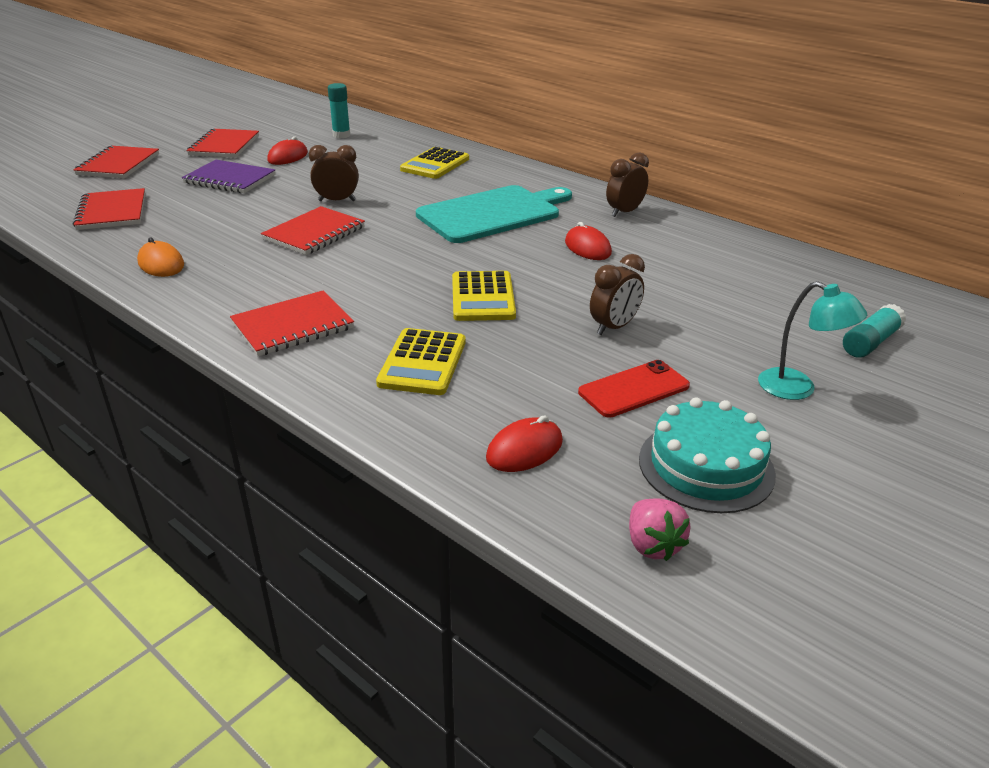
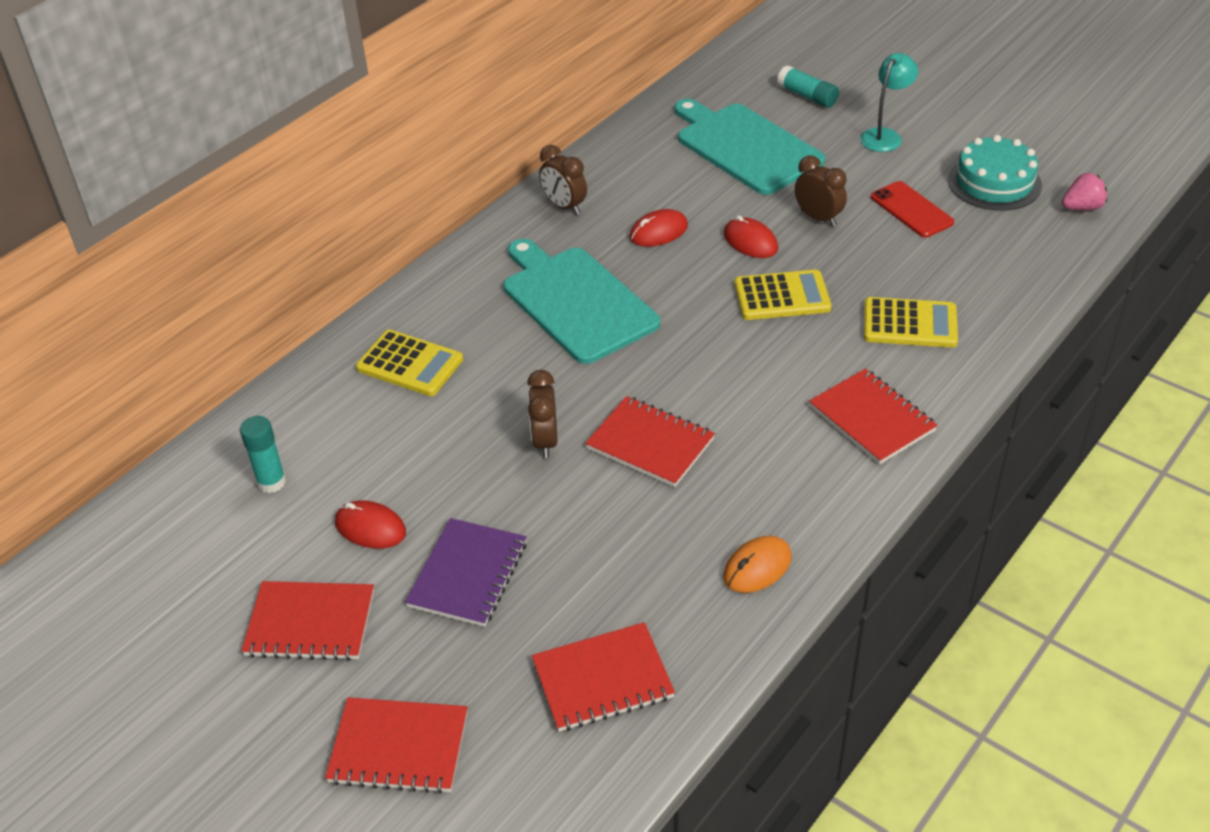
camera: 90 degrees left, 10 degrees up
red mouse [486,415,563,472] -> red mouse moved to [724,215,778,258]
none -> turquoise cutting board [675,99,825,195]

